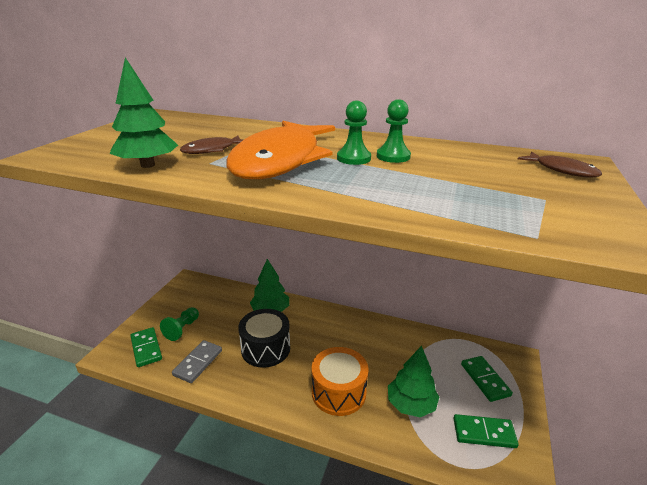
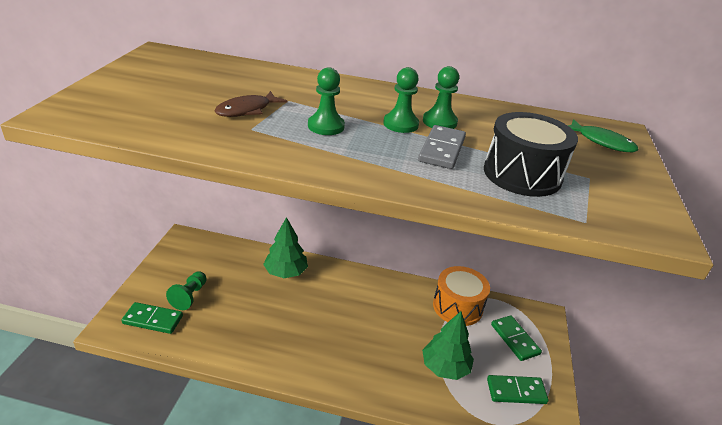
camera: 10 degrees left, 5 degrees up
green tree [109,57,178,168] -> none
green domino [130,327,162,367] -> green domino turned 45 degrees counterclockwise [121,302,183,334]
grey domino [172,340,222,383] -> grey domino moved to [418,125,466,169]
orange fish [226,121,335,179] -> green pawn [308,67,345,135]
black drum [238,309,290,368] -> black drum moved to [484,112,578,197]
orange drum [312,347,369,416] -> orange drum moved to [433,266,490,326]
brown fish [518,152,602,178] -> green fish [567,119,638,152]

